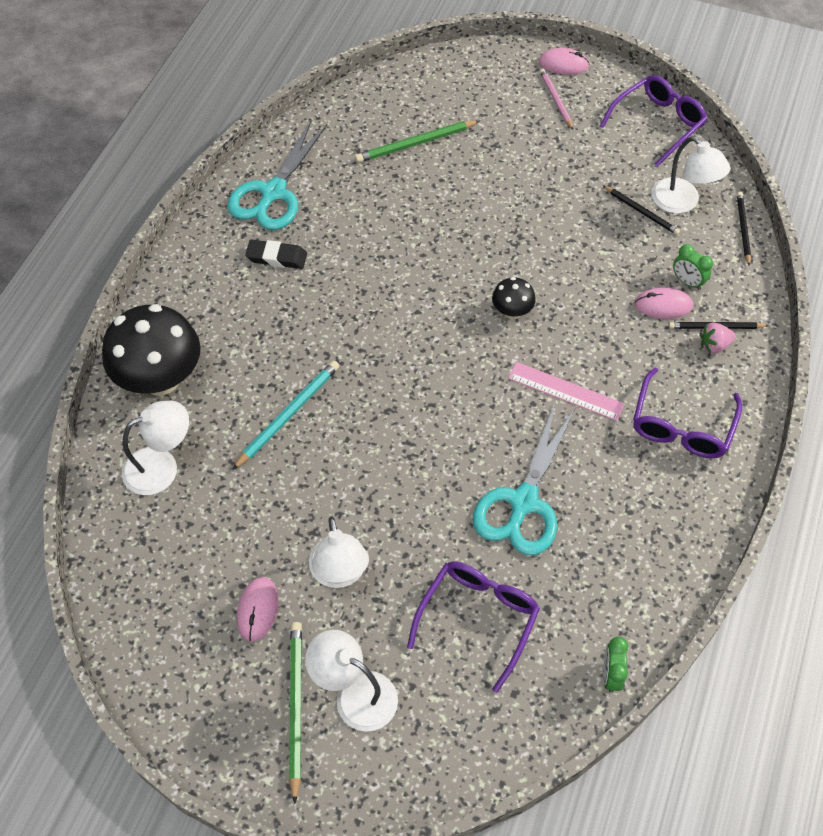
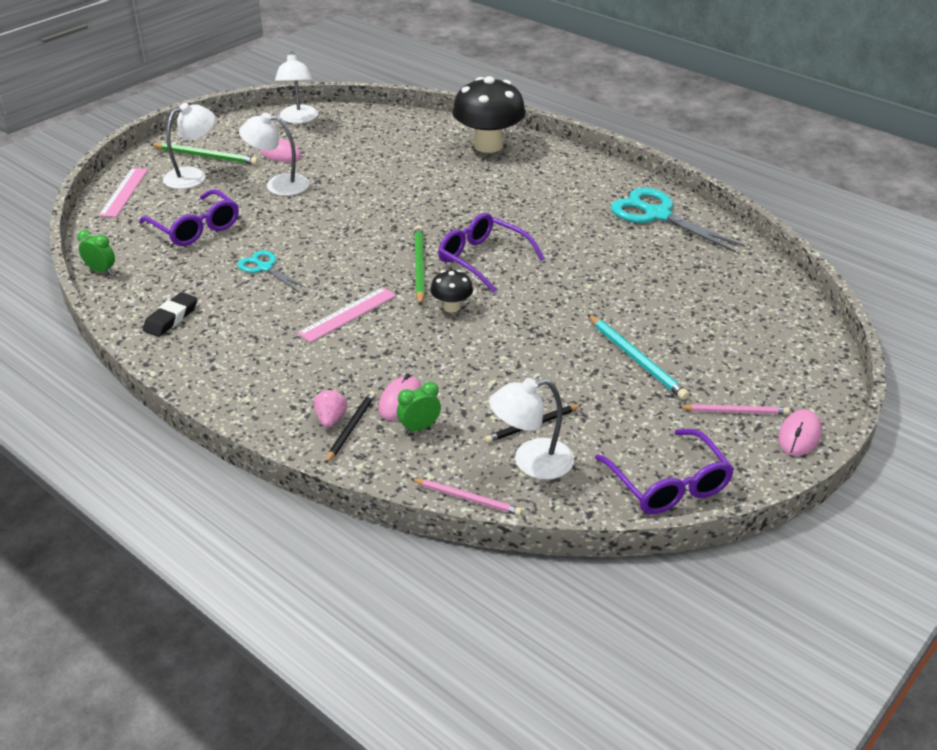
camera: 110 degrees right, 20 degrees down
white lamp [122,401,189,495] -> white lamp moved to [275,51,318,123]
turquoise pencil [232,360,340,470] -> turquoise pencil moved to [587,314,689,400]
black eraser [245,239,307,269] -> black eraser moved to [143,292,197,337]
green pencil [355,120,479,163] -> green pencil moved to [414,225,425,306]
turquoise scissors [473,403,575,555] -> turquoise scissors [238,251,306,291], size x0.56
purple glasses [633,367,742,458] -> purple glasses moved to [438,213,545,293]
black pencil [737,192,751,266] -> pink pencil [411,478,522,515]
none -> pink ruler [99,168,148,217]

